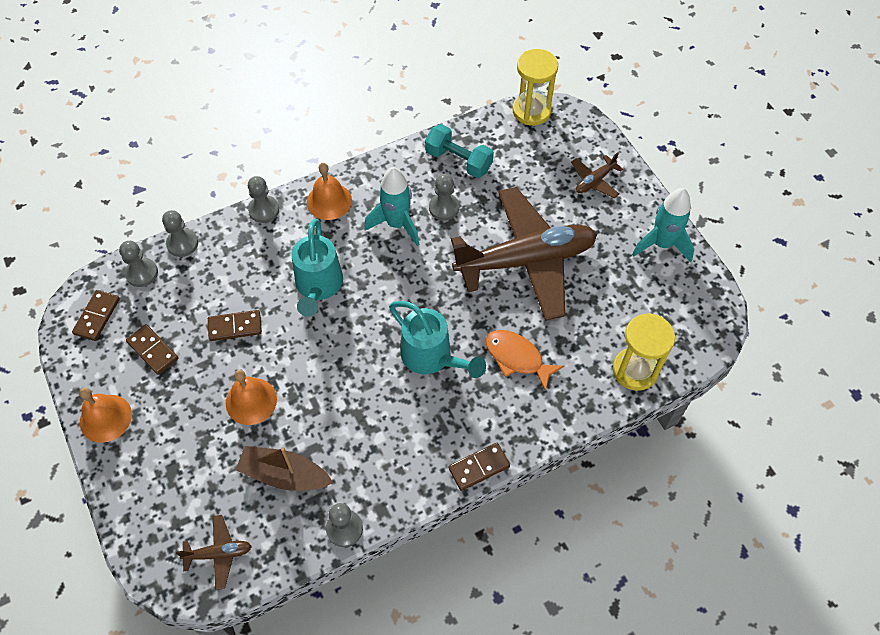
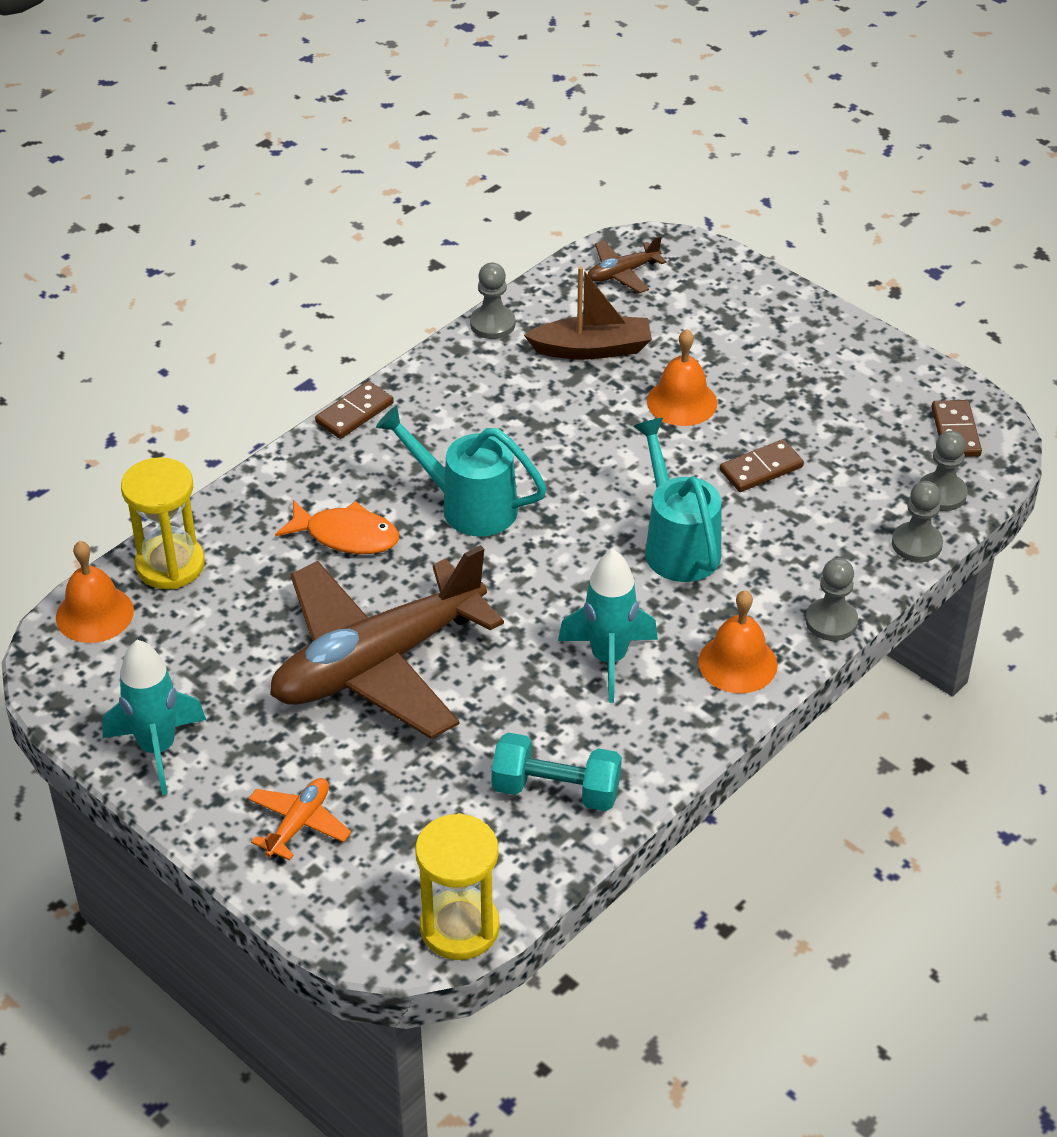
camera: 160 degrees right, 15 degrees down
orange bell [79,388,132,443] -> orange bell moved to [56,541,134,643]
brown domino [126,324,178,375] -> none
grey pawn [429,174,459,221] -> none
brown plane [571,152,623,198] -> orange plane [248,778,351,860]

